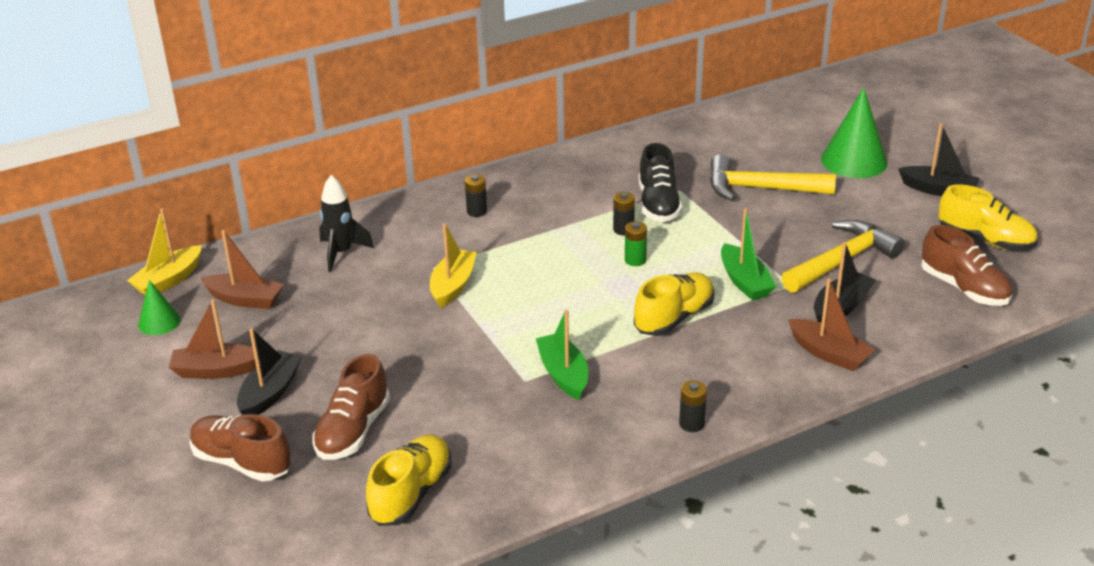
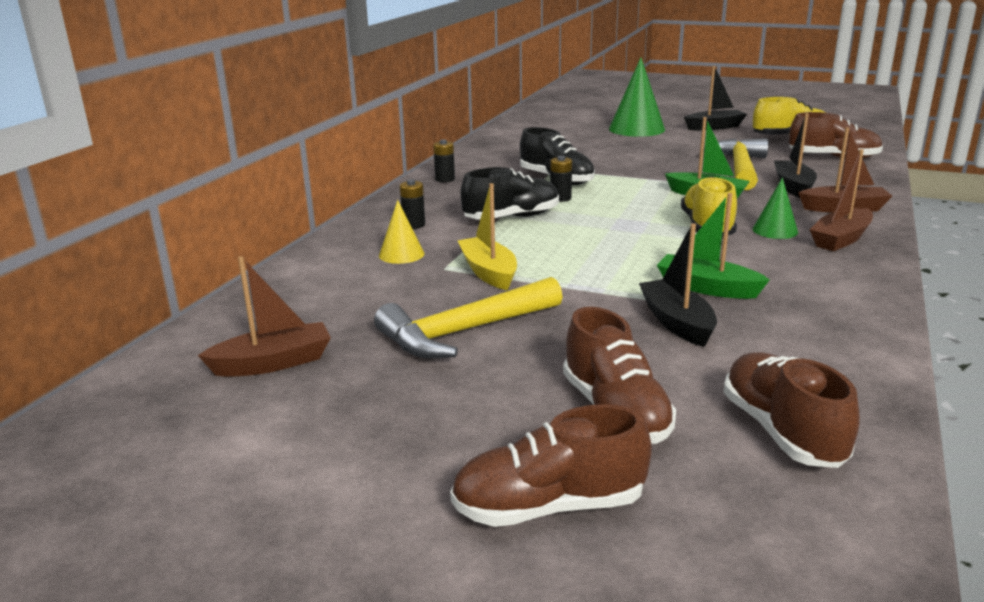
camera: 40 degrees left, 10 degrees down
yellow boat [127,209,202,295] -> none
green cone [138,280,181,335] -> green cone moved to [753,178,798,239]
brown boat [169,299,256,379] -> brown boat moved to [809,149,873,251]
black boat [237,328,302,415] -> black boat moved to [639,224,717,347]
black rocket [319,175,374,272] -> none
yellow shoe [366,434,452,526] -> brown shoe [724,352,860,468]
green battery [625,221,647,266] -> none
black battery [679,380,707,432] -> black battery moved to [433,140,455,182]
yellow hammer [710,154,836,201] -> yellow hammer moved to [374,277,563,359]
none -> yellow cone [379,200,425,264]
none -> black shoe [461,167,559,220]

